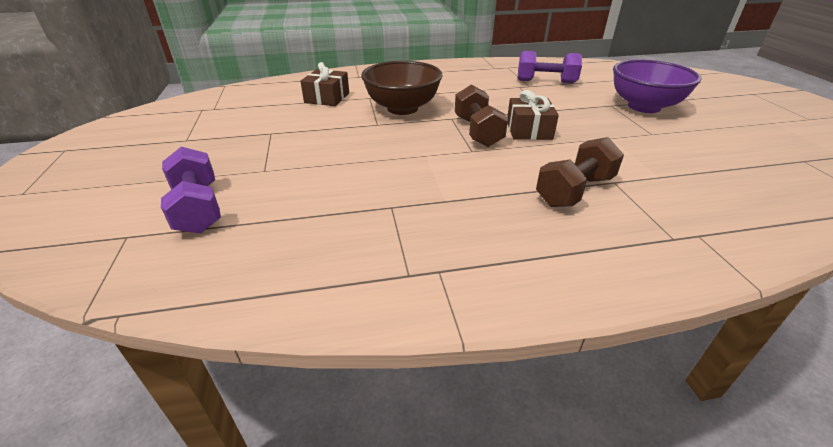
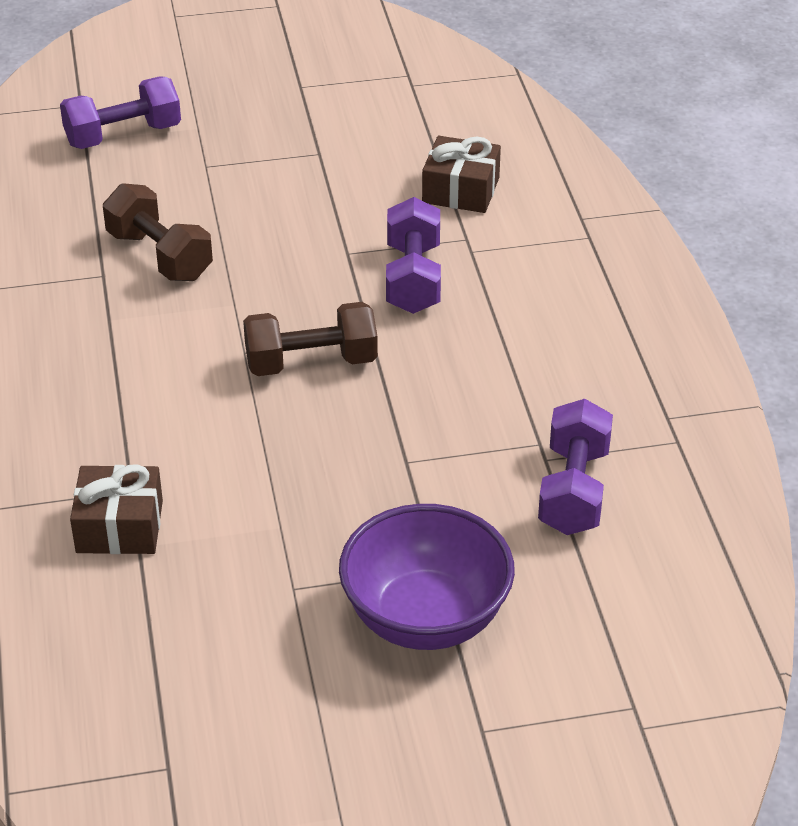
camera: 90 degrees right, 5 degrees up
brown bowl [361,61,443,115] -> purple dumbbell [386,197,441,314]
brown gift [507,90,559,140] -> brown gift moved to [70,464,163,554]
brown dumbbell [536,137,624,207] -> brown dumbbell moved to [103,183,213,281]

